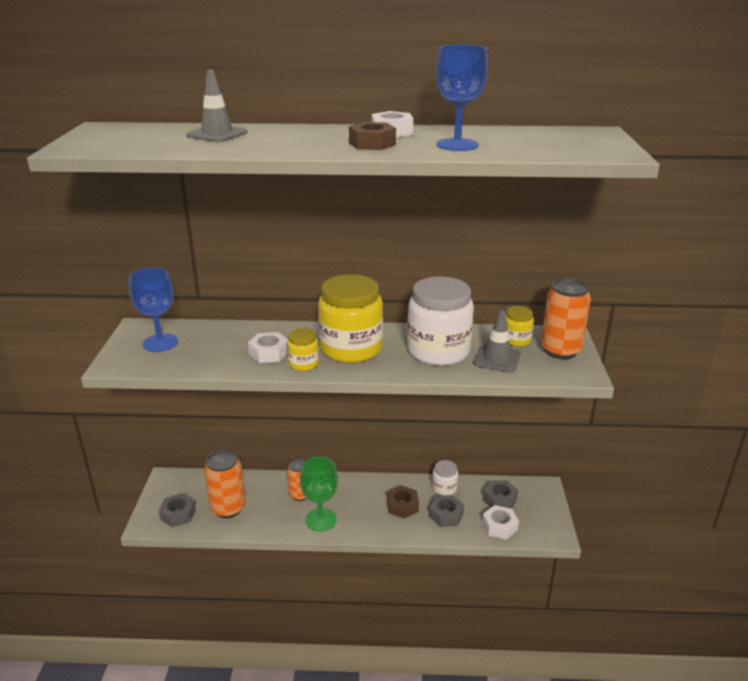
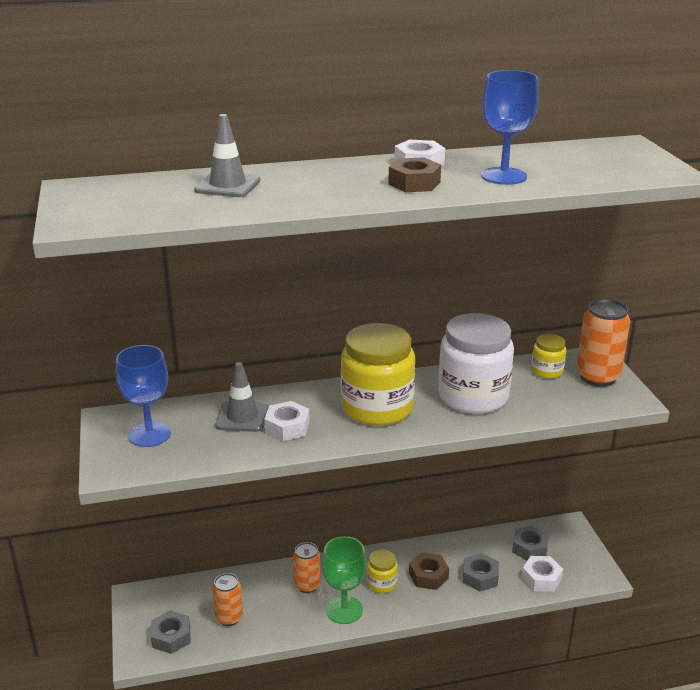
camera: 15 degrees left, 0 degrees up
orange can [204,449,246,518] -> orange can [212,573,243,626], size x0.65
yellow jar [287,328,319,371] -> yellow jar moved to [367,549,398,593]
white jar [432,460,458,496] -> none
grey traffic cone [474,310,521,373] -> grey traffic cone moved to [216,362,269,432]

